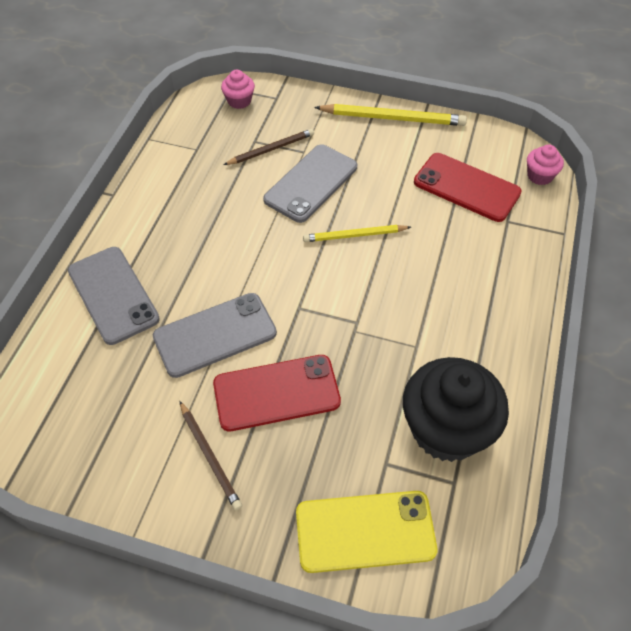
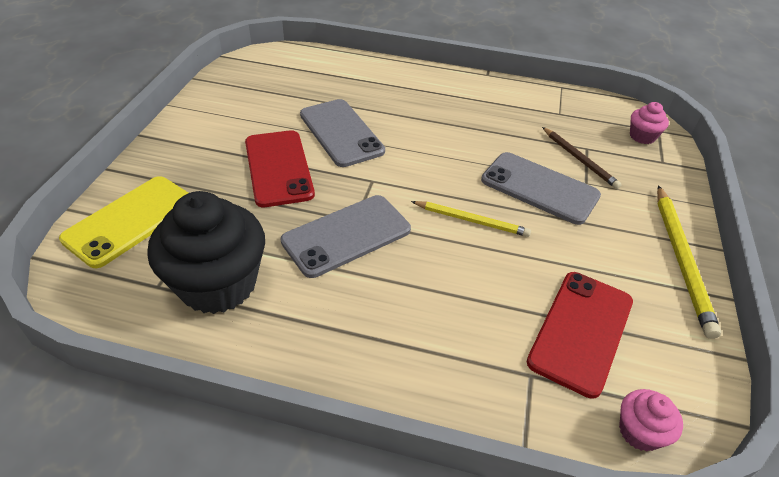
camera: 85 degrees right, 10 degrees down
grey phone [68,247,160,345] -> grey phone moved to [281,195,411,278]
brown pencil [179,401,242,511] -> none
yellow phone [296,491,437,573] -> yellow phone turned 45 degrees clockwise [59,176,188,268]
yellow pencil [303,225,411,242] -> yellow pencil turned 120 degrees clockwise [411,201,531,237]

